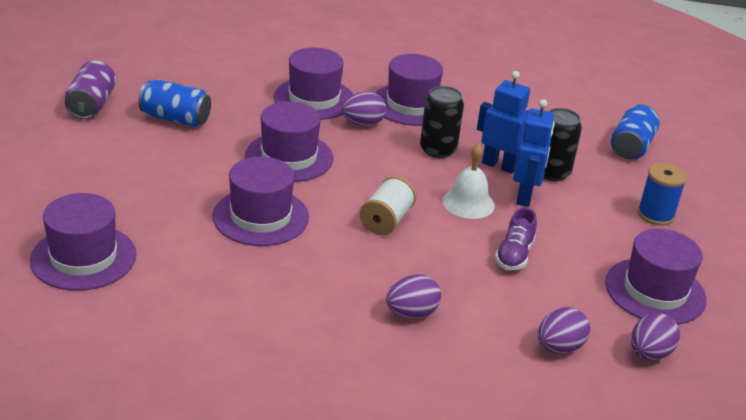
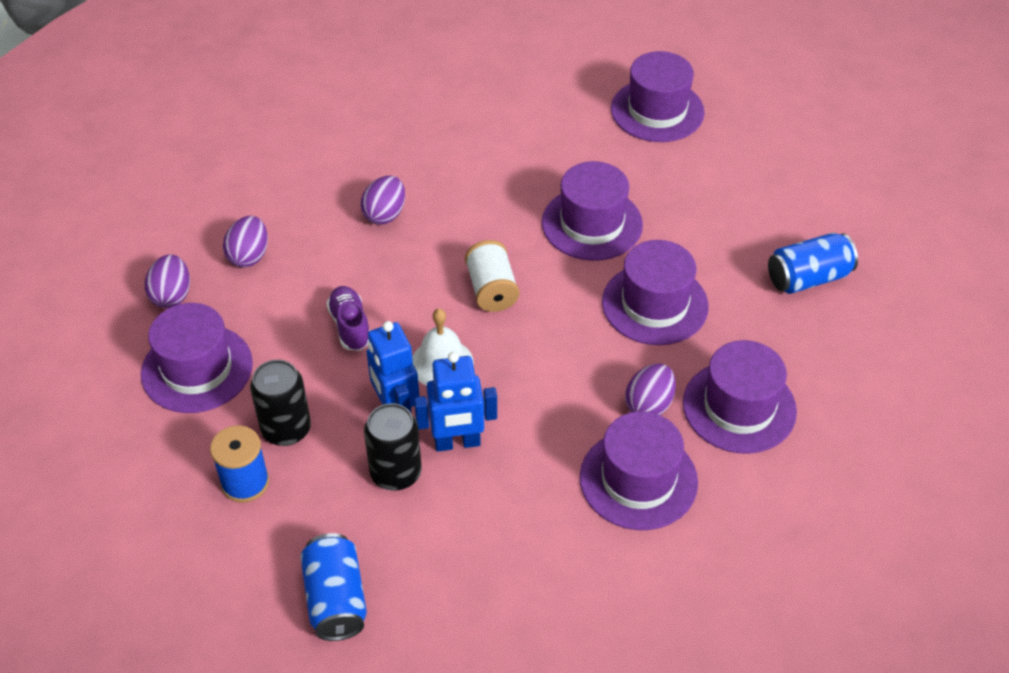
camera: 145 degrees right, 15 degrees up
purple can [65,60,116,119] -> none
black can [420,86,464,158] -> black can moved to [250,360,311,446]

